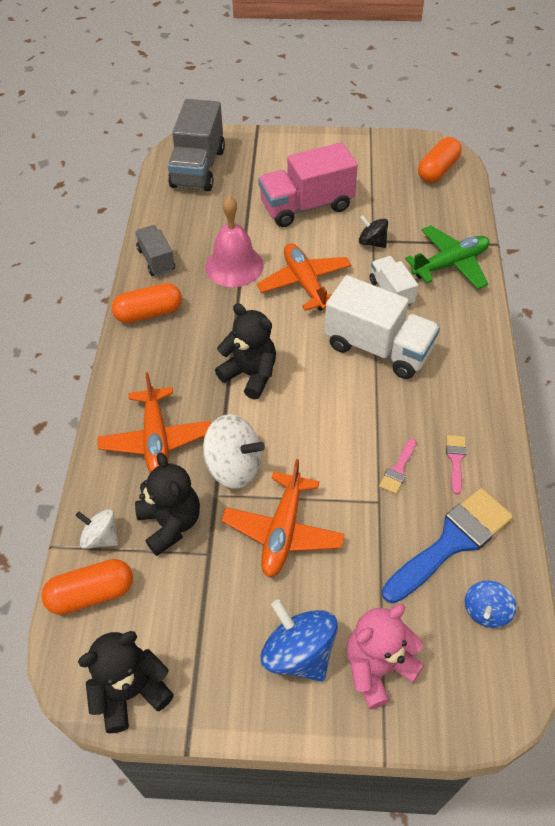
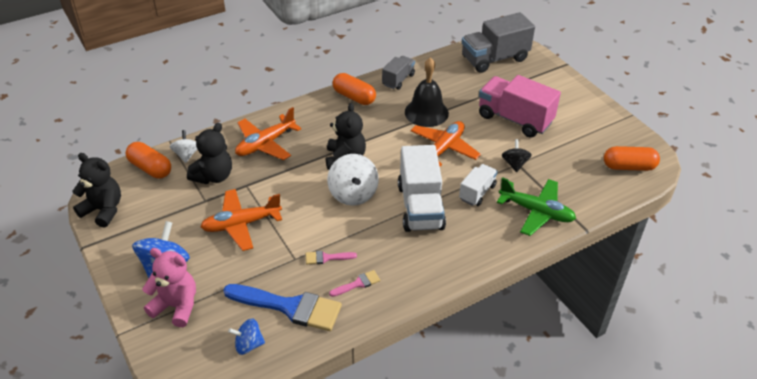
camera: 55 degrees right, 10 degrees down
white spinning top [203,414,265,489] -> white spinning top moved to [327,154,379,206]
pink bell [205,196,264,287] -> black bell [405,57,449,127]

